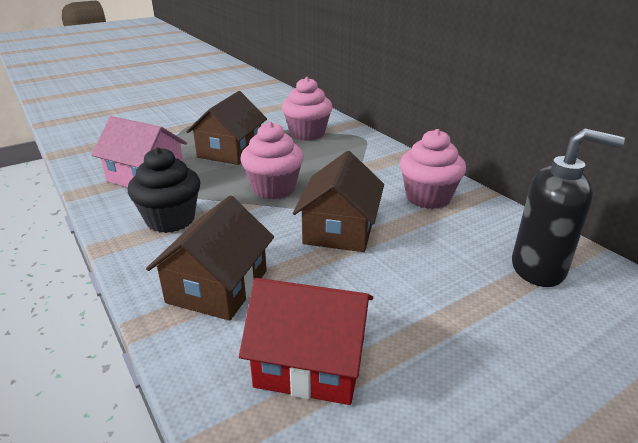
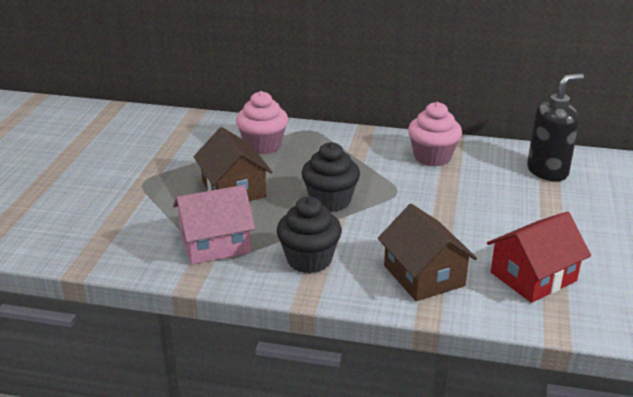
camera: 45 degrees left, 0 degrees up
pink cupcake [240,121,304,199] -> black cupcake [302,142,360,212]
brown house [293,151,384,252] -> none

